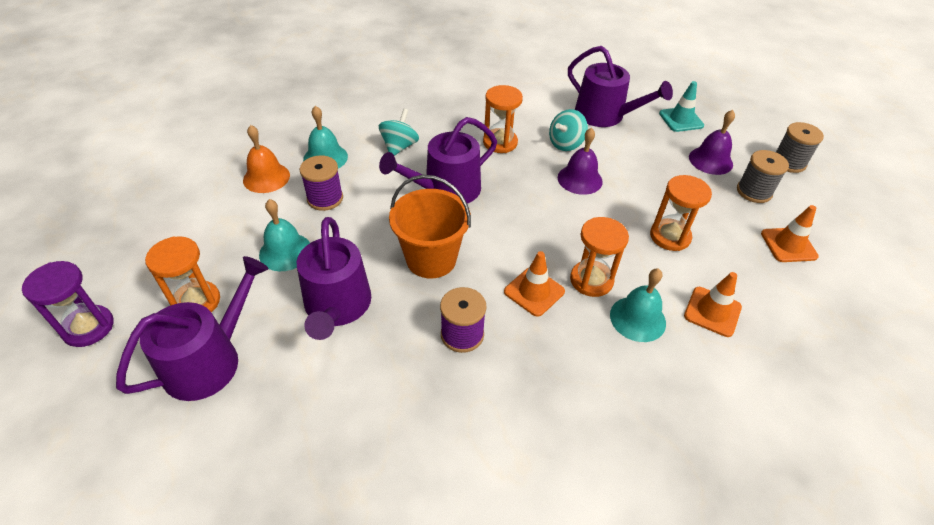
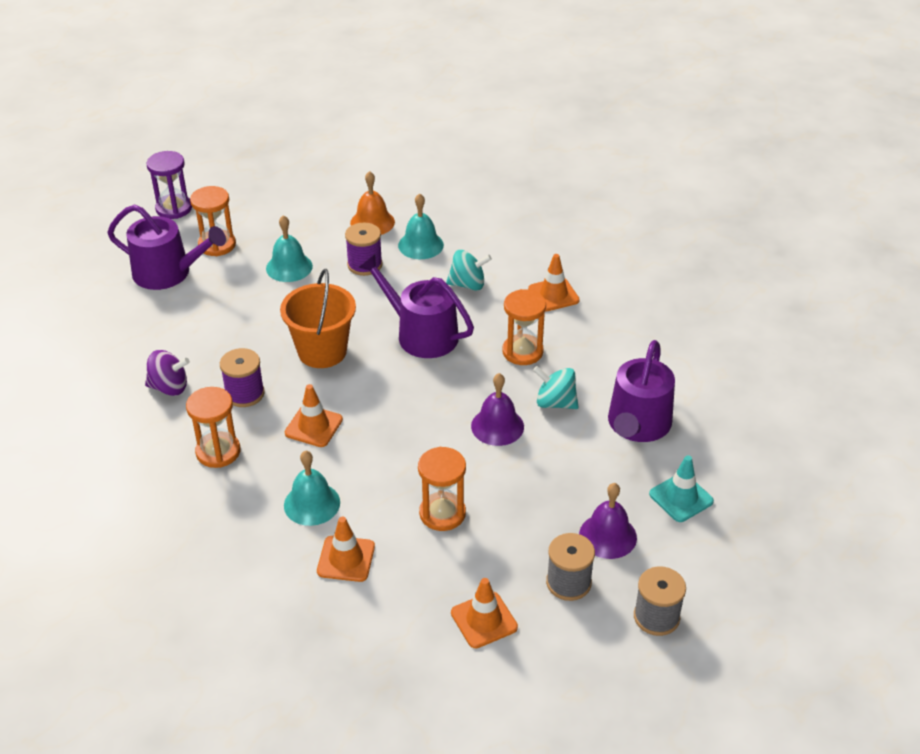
camera: 70 degrees right, 5 degrees down
purple watering can [297,217,371,340] -> none
orange hourglass [570,217,629,297] -> orange hourglass moved to [186,387,240,468]
none -> purple spinning top [145,350,190,396]
none -> orange traffic cone [528,254,580,311]

